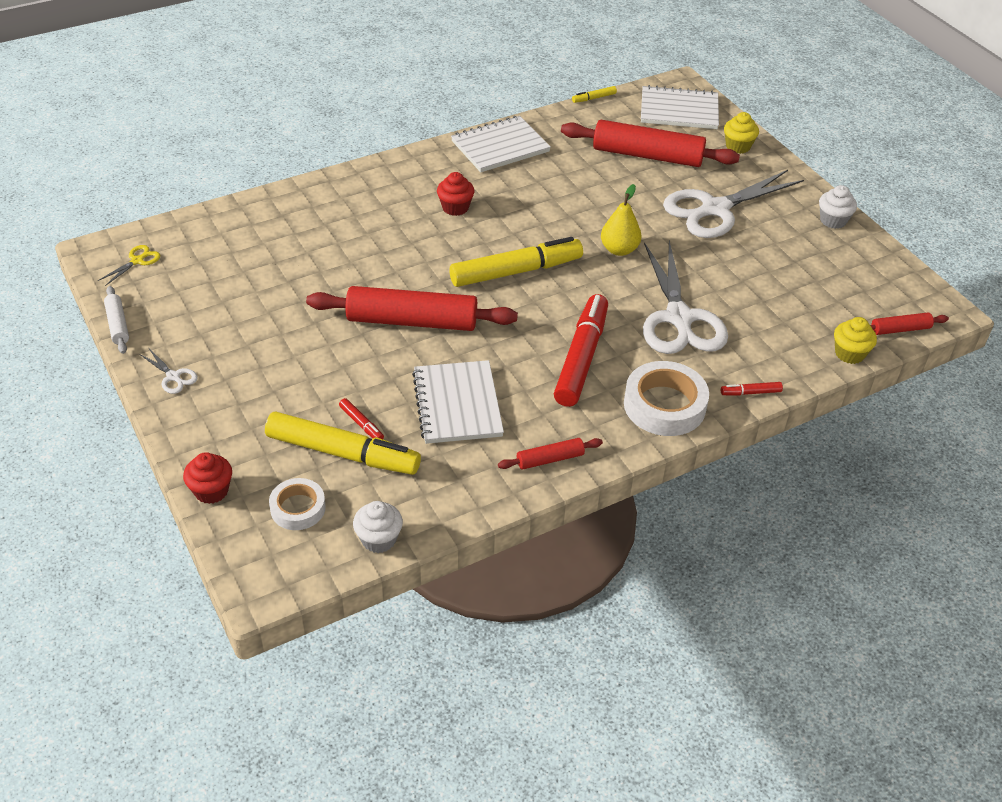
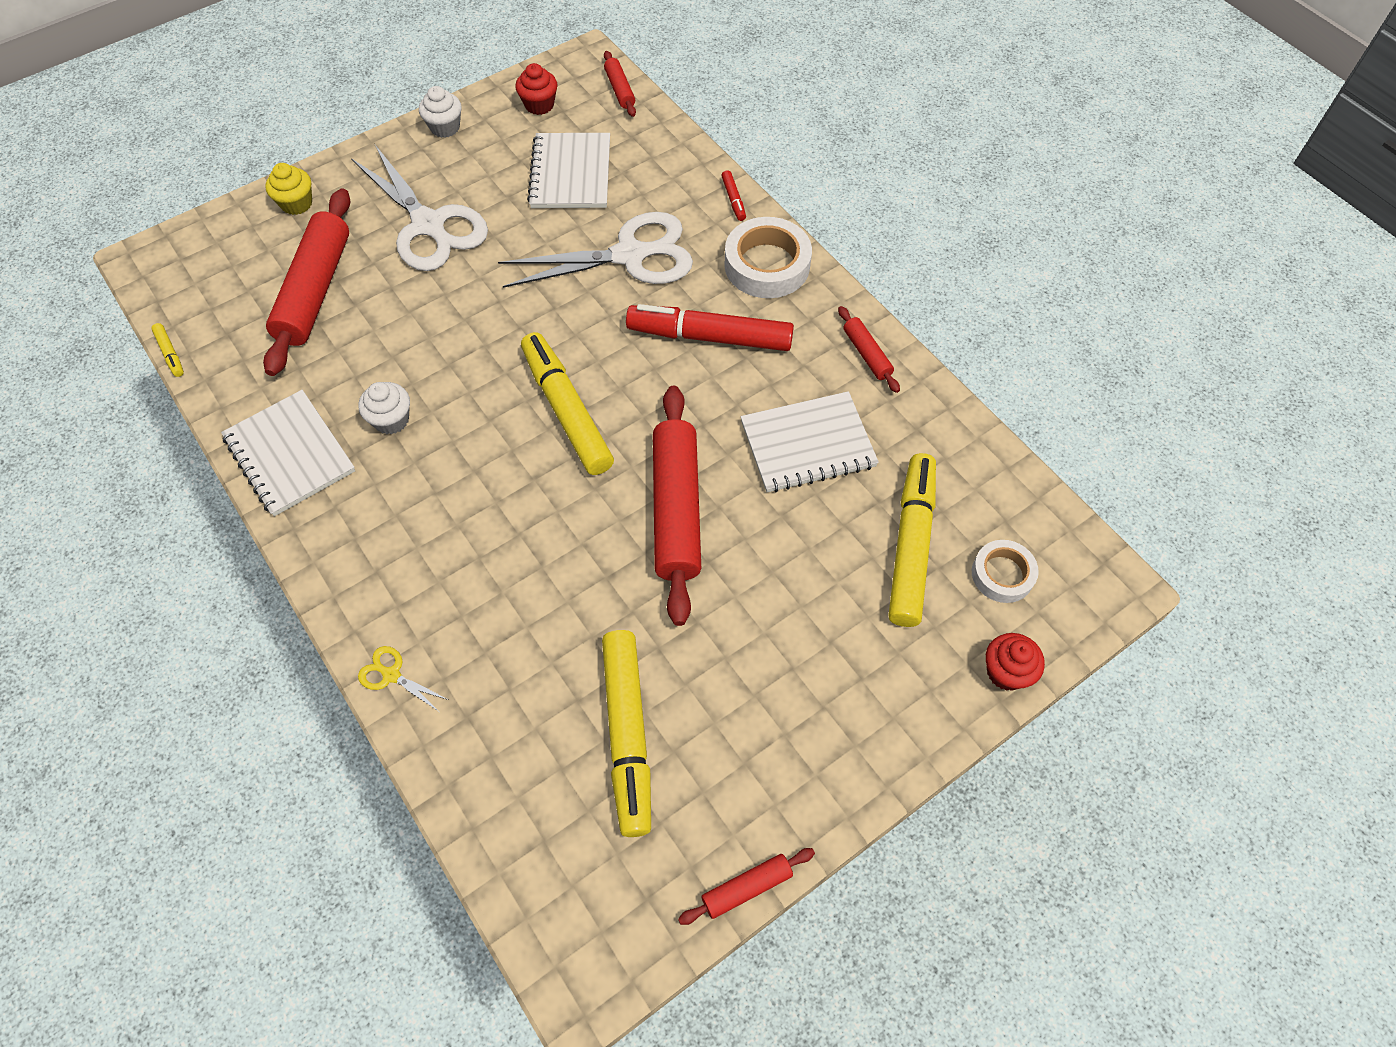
camera: 95 degrees left, 15 degrees up
yellow scissors [98,245,160,286] -> yellow scissors moved to [358,646,449,711]
white rolling pin [104,286,129,354] -> red rolling pin [678,848,815,925]
white scissors [139,349,198,394] -> none
red marker [339,398,384,439] -> none
white cupcake [353,501,403,553] -> white cupcake moved to [358,382,410,434]
red cupcake [437,172,474,216] -> red cupcake moved to [515,63,557,115]
yellow pear [601,184,642,256] -> none
white notebook [641,85,719,129] -> white notebook moved to [527,133,610,208]
yellow cupcake [834,317,877,364] -> none
none -> yellow marker [602,630,651,837]

